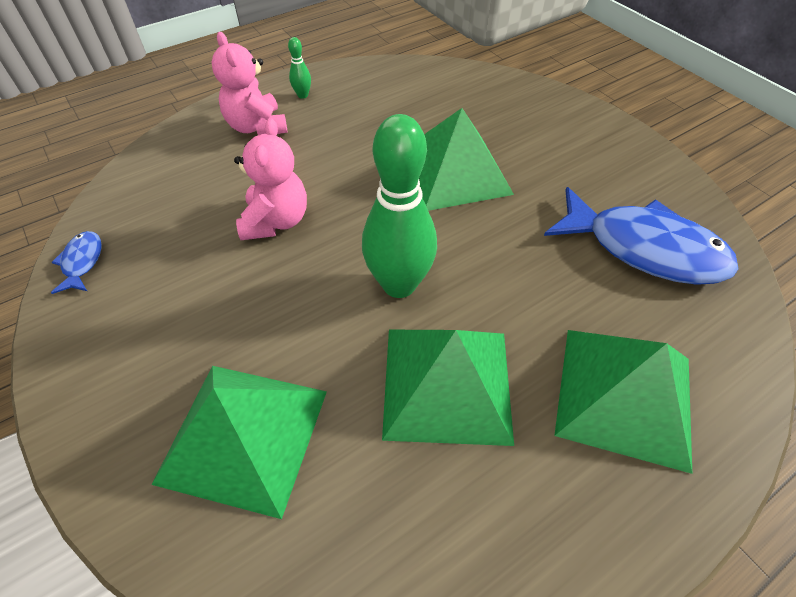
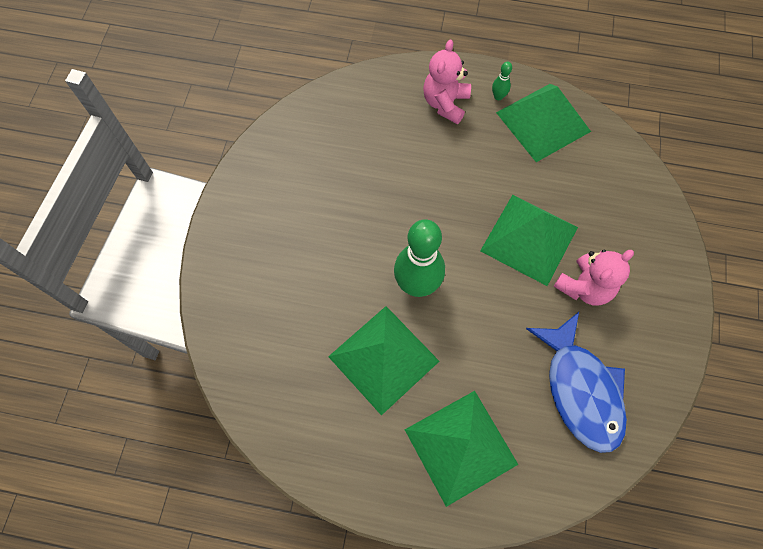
camera: 45 degrees right, 15 degrees up
blue fish [51,231,102,294] -> none
green pyramid [151,366,327,519] -> green pyramid moved to [496,84,591,162]
pink teddy bear [234,118,307,240] -> pink teddy bear moved to [553,250,634,306]

